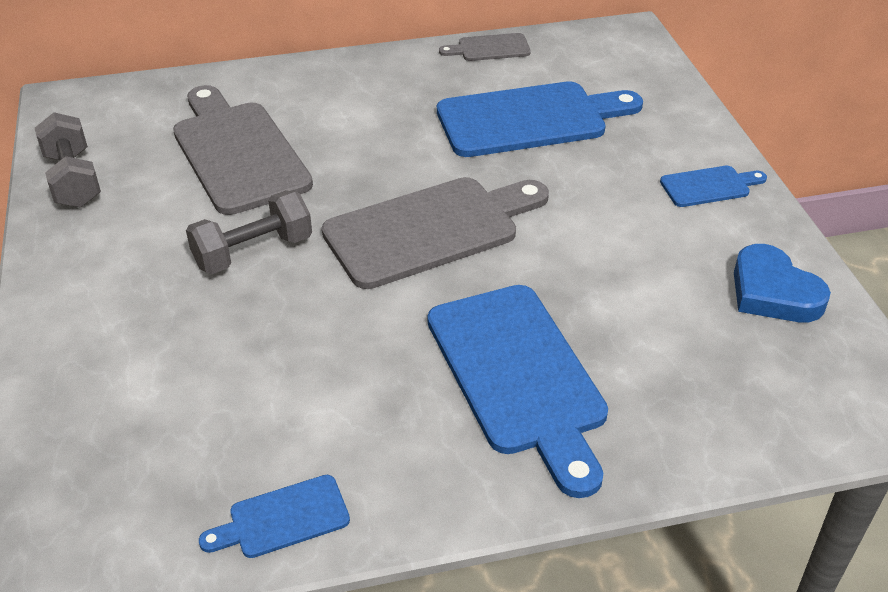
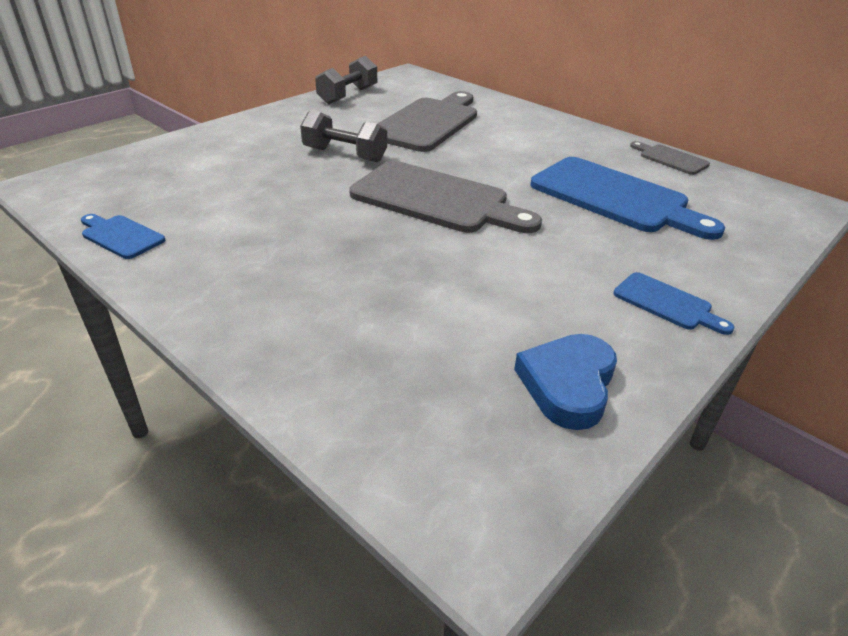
camera: 55 degrees right, 5 degrees down
blue cutting board [427,285,608,498] -> none

